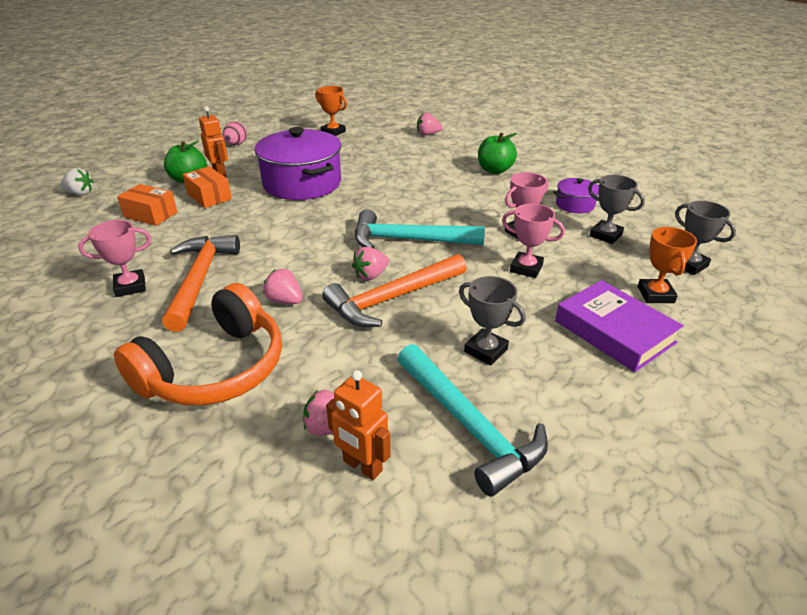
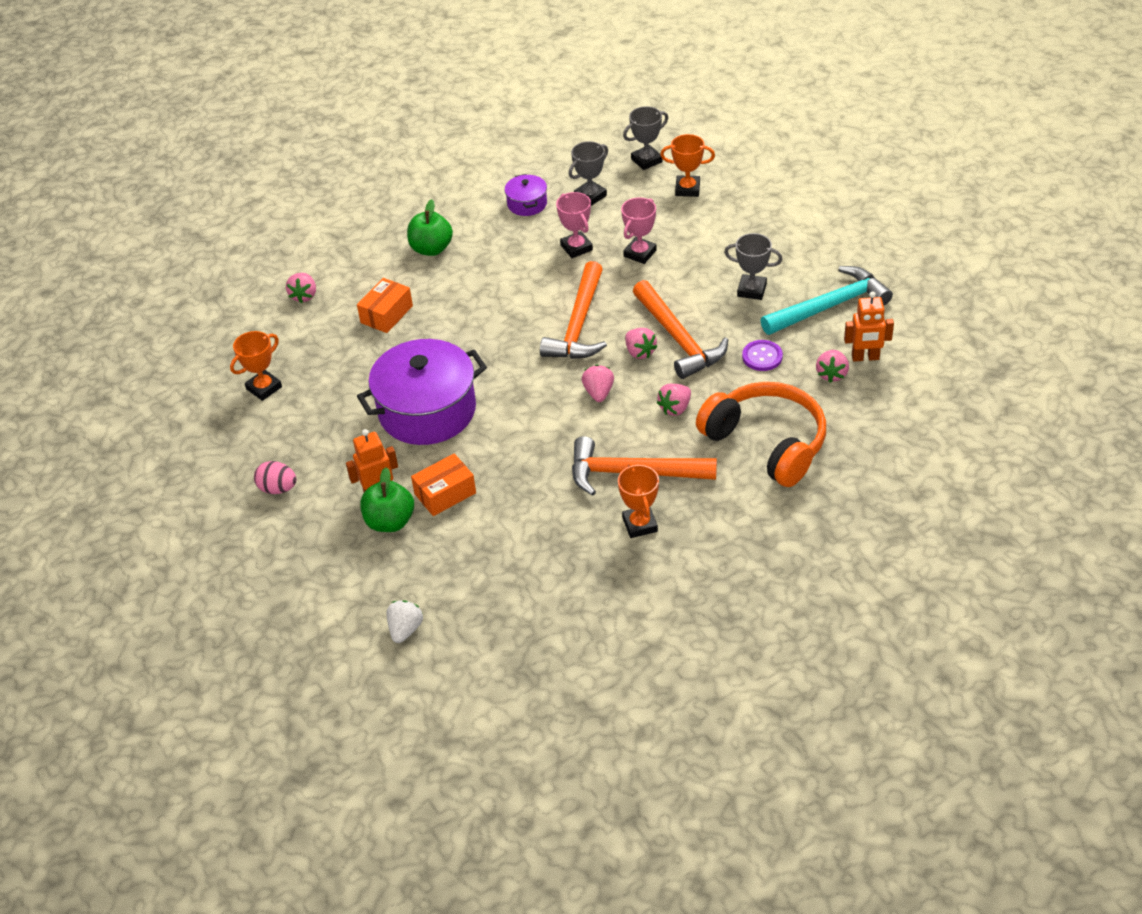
camera: 80 degrees left, 10 degrees up
pink trophy [78,220,151,297] -> orange trophy [618,463,659,538]
orange box [117,184,178,226] -> orange box moved to [357,278,413,333]
orange robot [326,370,391,480] -> orange robot turned 45 degrees clockwise [844,291,894,362]
turquoise hammer [355,209,485,248] -> orange hammer [540,261,607,359]
grey trophy [459,276,526,365] -> grey trophy turned 60 degrees clockwise [724,233,782,300]
purple book [555,280,684,372] -> none
none -> pink strawberry [582,365,614,402]
none -> purple button [742,340,783,371]

